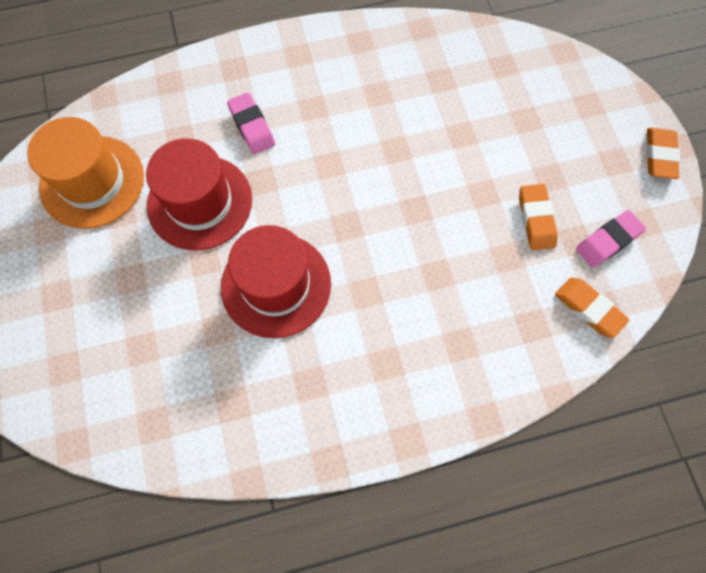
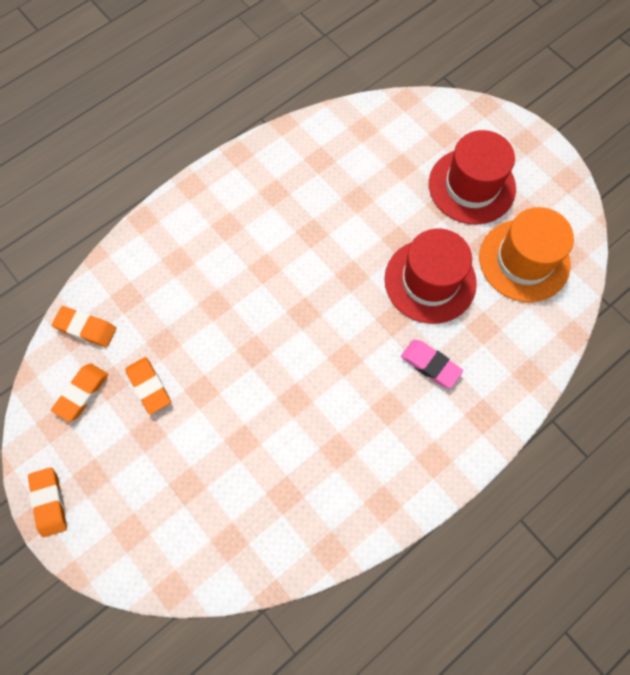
camera: 155 degrees right, 0 degrees up
red hat [221,225,331,338] -> red hat moved to [429,130,516,225]
pink eraser [576,210,646,268] -> orange eraser [51,363,108,422]

